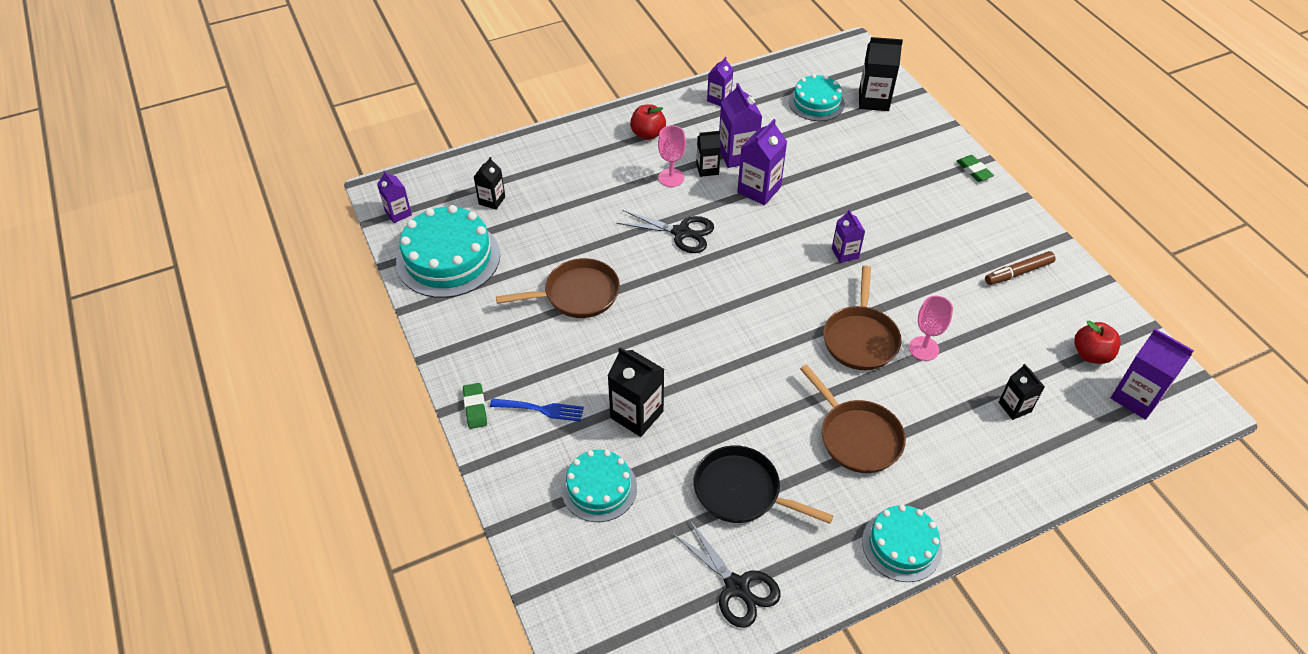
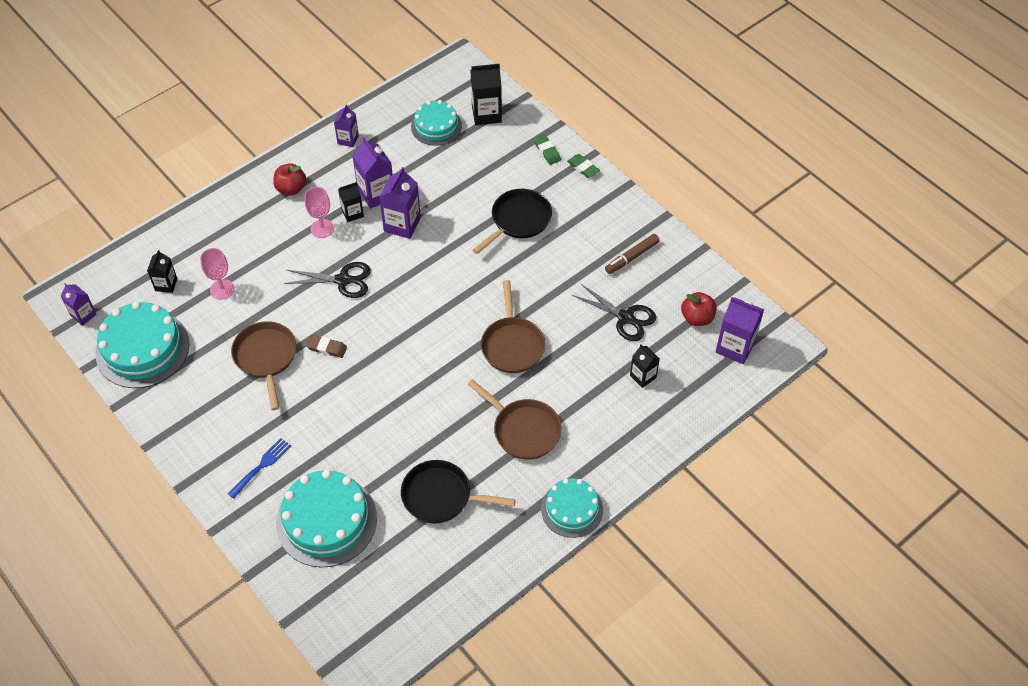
camera: 15 degrees left, 5 degrees up
green eraser [463,383,487,429] -> green eraser moved to [534,134,561,165]
blue fork [490,398,584,422] -> blue fork turned 45 degrees counterclockwise [228,438,291,499]
brown pan [496,258,620,318] -> brown pan turned 75 degrees counterclockwise [231,321,297,410]
turquoise cake [561,450,637,522] -> turquoise cake [276,470,377,568], size x1.61
black carton [608,347,664,437] -> none
black scissors [672,519,781,628] -> black scissors moved to [572,283,656,341]
purple carton [832,210,865,263] -> none
pink goblet [909,296,953,361] -> pink goblet moved to [200,248,235,300]
none -> brown eraser [306,335,347,358]
none -> black pan [473,189,552,254]

